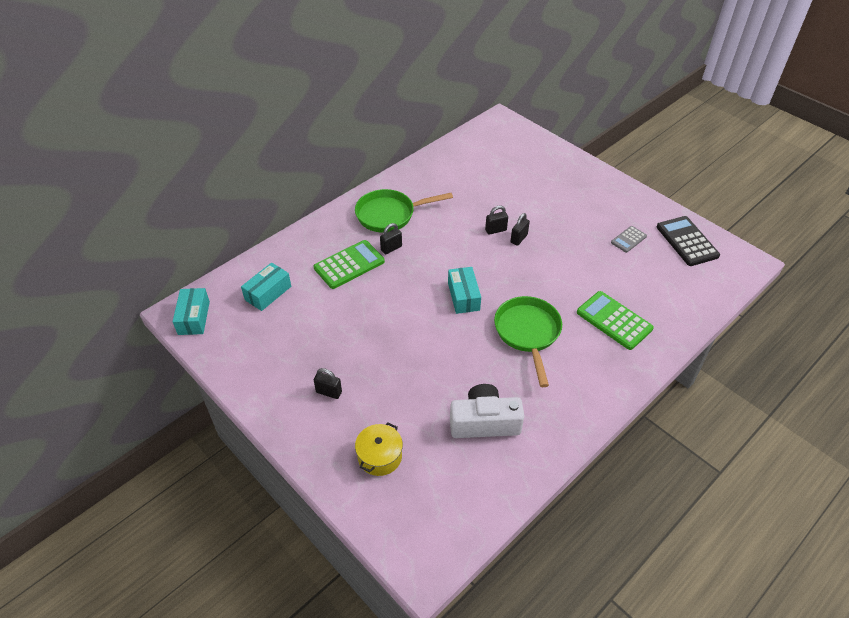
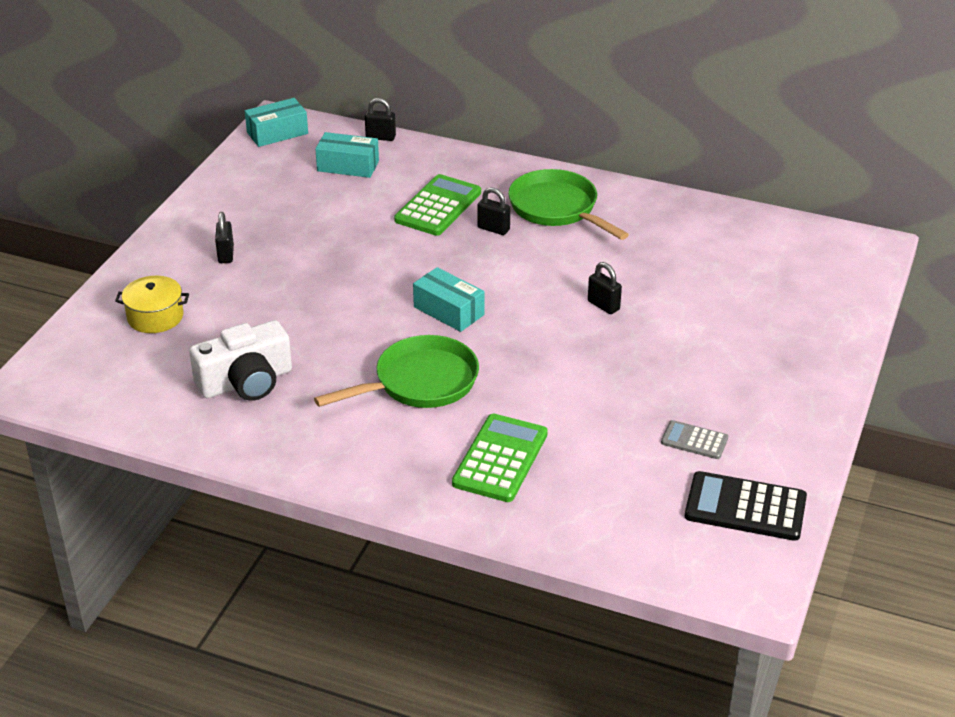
camera: 65 degrees right, 10 degrees down
green calculator [314,240,385,289] -> green calculator turned 90 degrees counterclockwise [394,174,481,236]
turquoise box [448,267,481,314] -> turquoise box turned 75 degrees clockwise [413,267,484,332]
white camera [450,384,524,438] -> white camera turned 90 degrees clockwise [189,320,292,401]
black padlock [511,213,530,246] -> black padlock moved to [365,98,396,141]
black calculator [657,216,720,266] -> black calculator turned 120 degrees counterclockwise [685,471,807,541]

